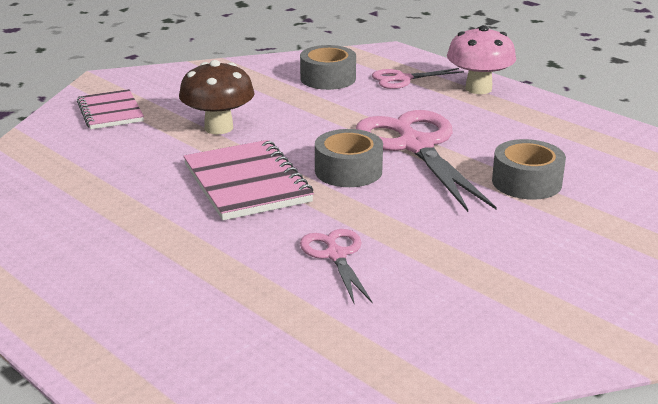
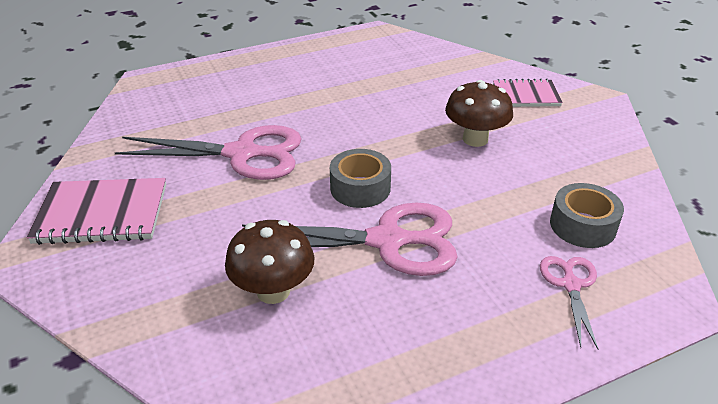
camera: 110 degrees right, 10 degrees up
pink notebook [183,140,314,220] -> pink notebook moved to [27,178,166,245]
pink scissors [300,229,373,304] -> pink scissors [115,125,302,180], size x1.94
pink mushroom [447,25,516,94] -> none
grey tape [492,139,566,200] -> brown mushroom [225,220,315,304]

